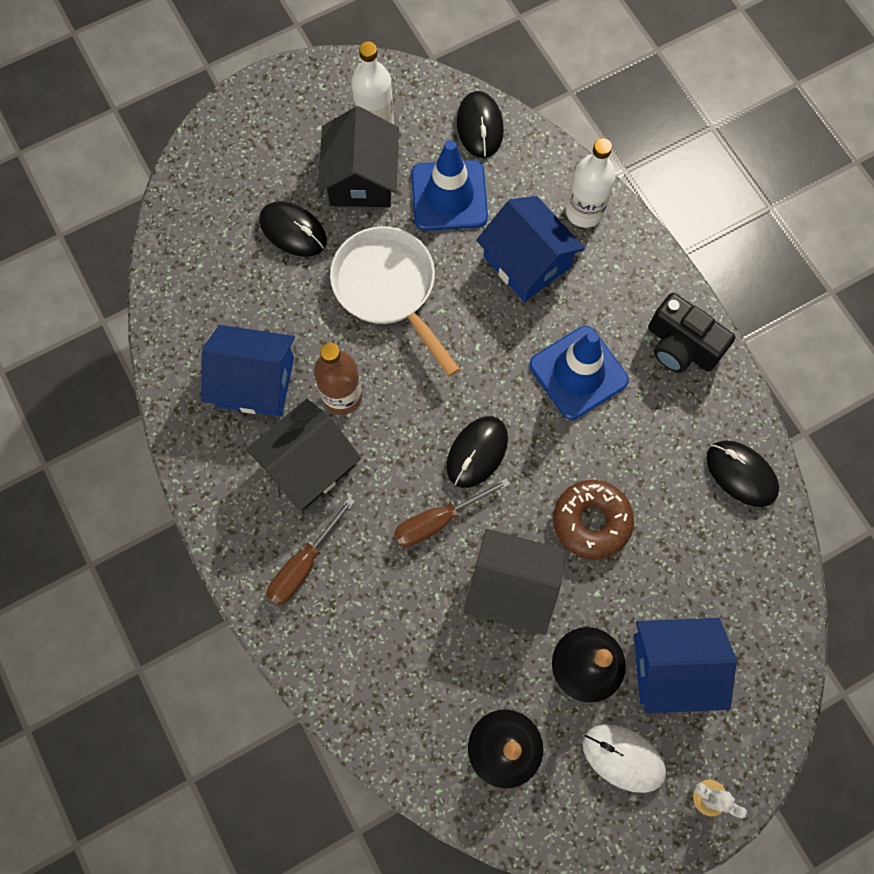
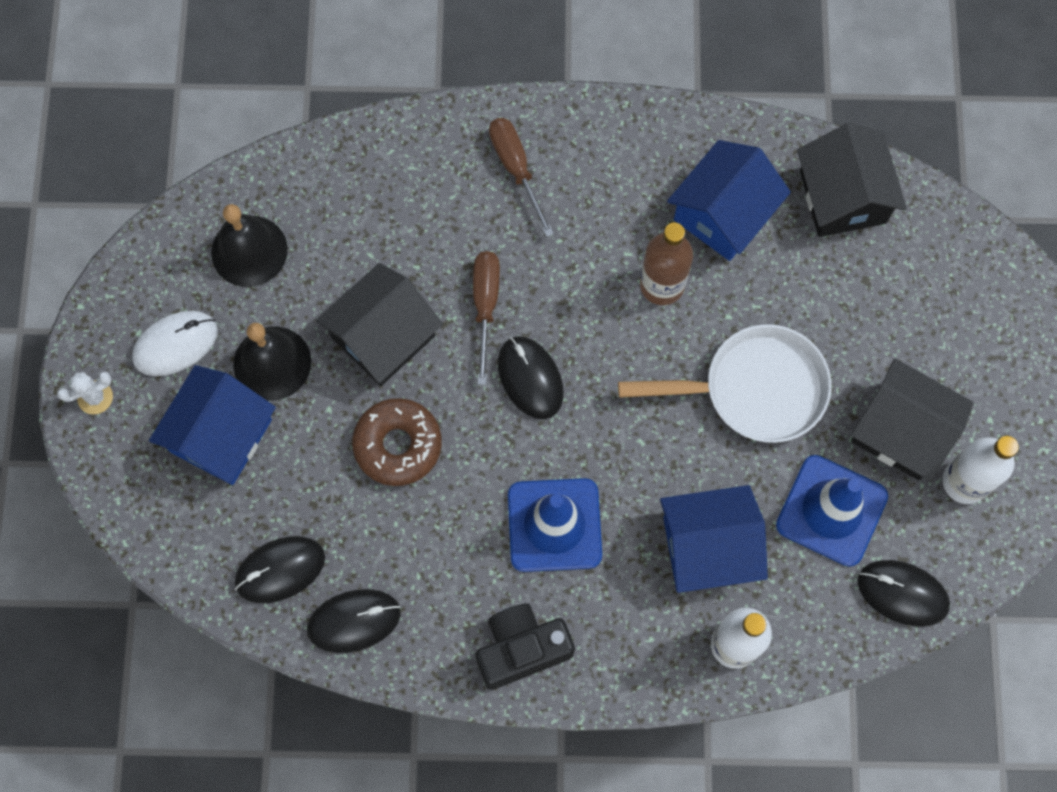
camera: 120 degrees right, 0 degrees up
black house [246,399,361,511] -> black house moved to [797,123,907,237]
black mouse [259,201,327,257] -> black mouse moved to [235,536,325,603]

